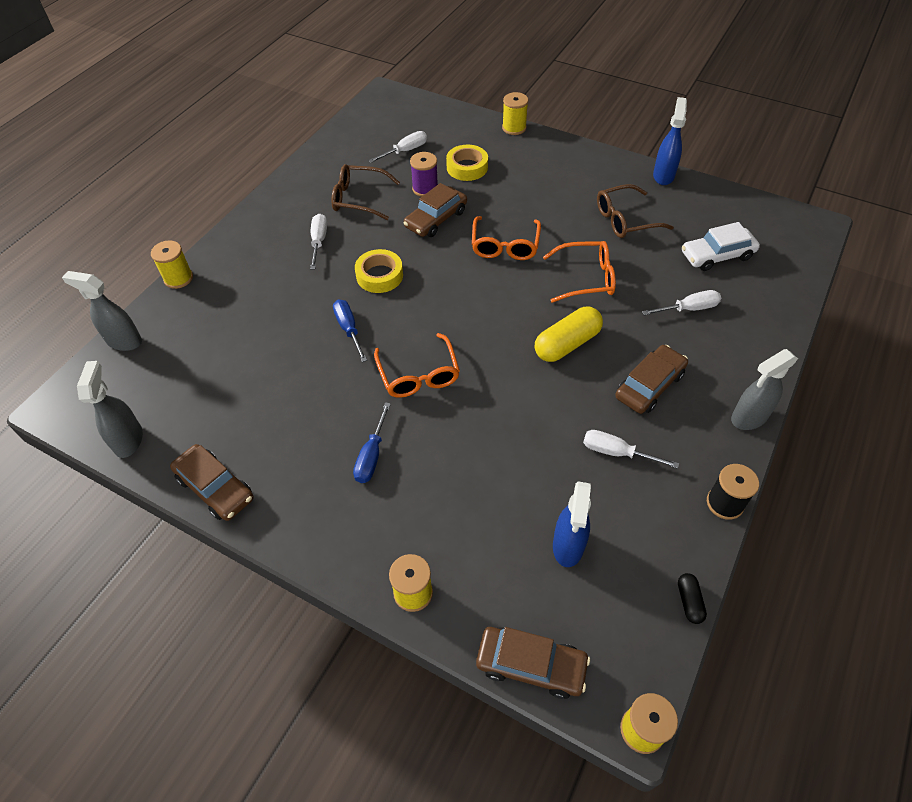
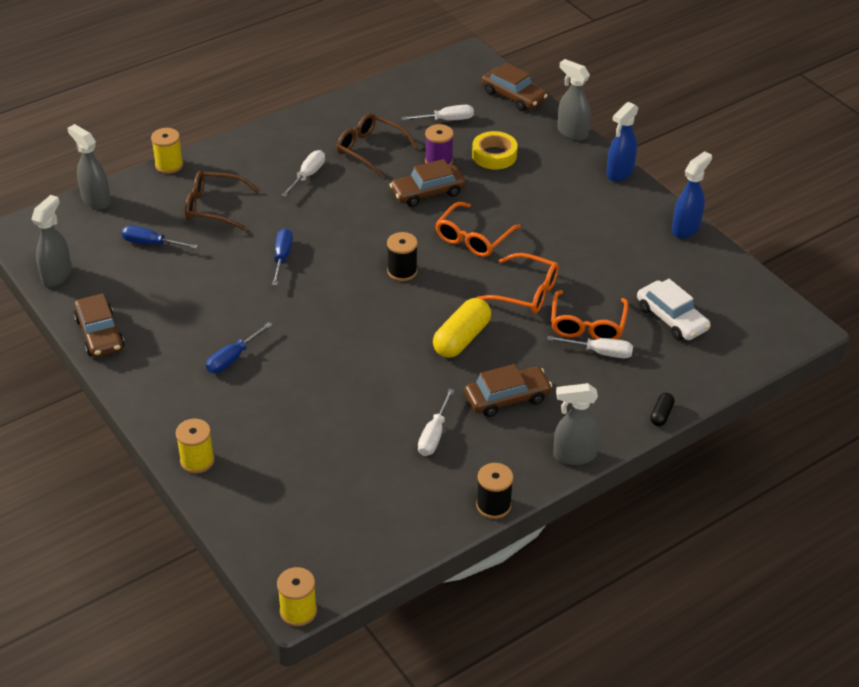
camera: 25 degrees right, 10 degrees down
yellow tape [355,249,403,293] -> none
orange glasses [374,333,460,398] -> orange glasses moved to [551,290,629,339]
brown car [476,627,590,699] -> brown car moved to [482,63,548,111]
yellow spool [502,92,528,135] -> grey spray bottle [558,59,591,141]
yellow capsule [535,307,603,362] -> yellow capsule turned 45 degrees counterclockwise [433,298,491,358]
blue spray bottle [553,481,591,567] -> blue spray bottle moved to [606,102,639,182]
white screwdriver [583,430,679,469] -> white screwdriver turned 120 degrees counterclockwise [418,389,454,456]
brown glasses [597,184,674,238] -> brown glasses moved to [185,171,259,230]
black capsule [678,573,707,624] -> black capsule moved to [650,393,675,426]
white car [682,222,760,271] -> white car turned 135 degrees counterclockwise [637,279,711,340]
none -> blue screwdriver [121,225,198,249]
none -> black spool [387,232,418,281]

